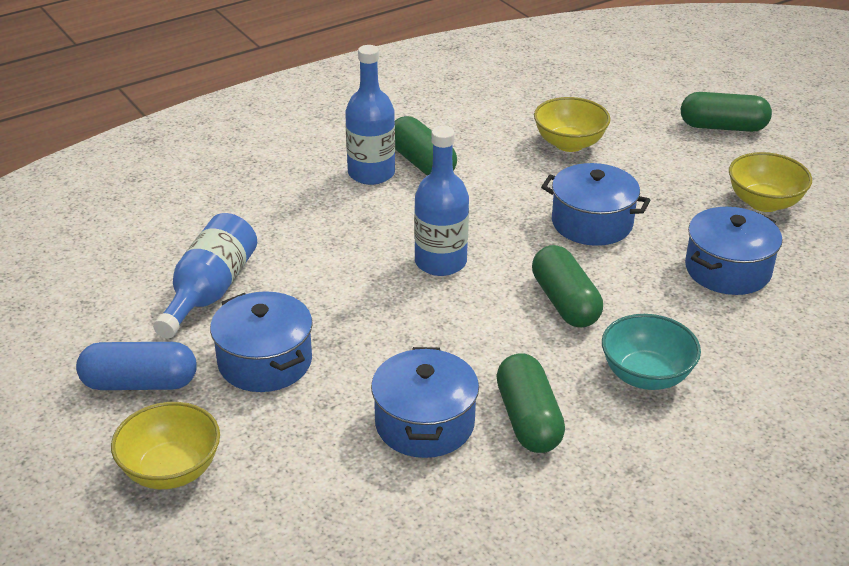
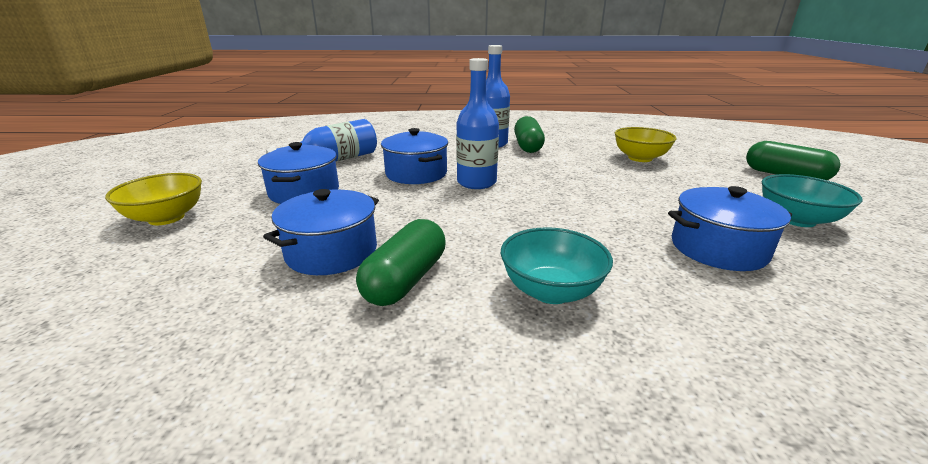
camera: 35 degrees right, 10 degrees down
blue capsule [76,342,197,390] -> none
green capsule [532,245,603,328] -> none
blue pot [541,163,650,246] -> blue pot moved to [381,128,448,184]
yellow bowl [729,152,812,212] -> turquoise bowl [762,174,863,227]

